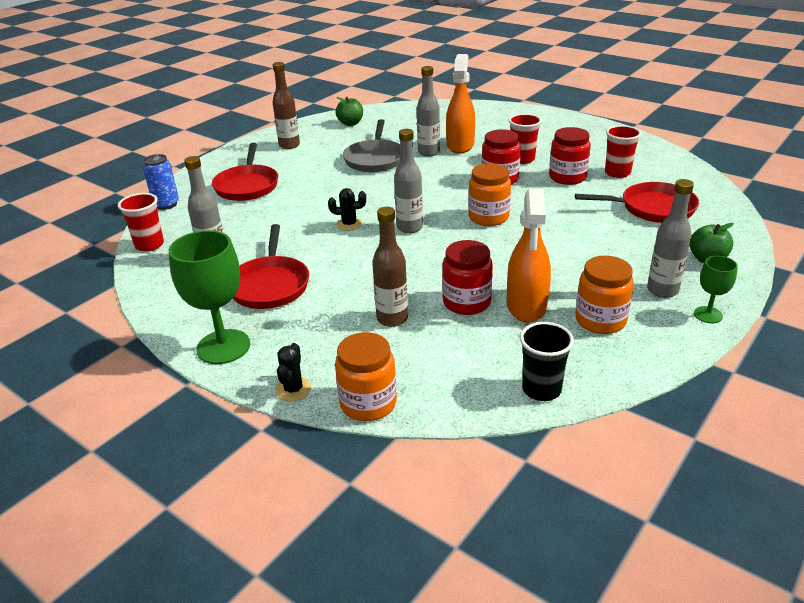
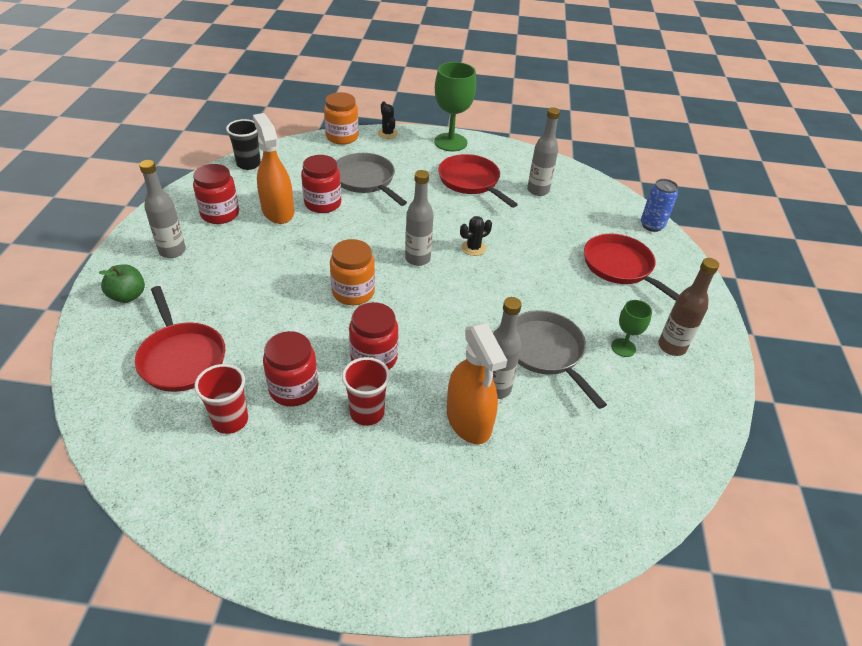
camera: 145 degrees right, 10 degrees up
red cup [118,193,164,252] -> none
green apple [335,97,363,126] -> none
brown bottle [372,207,408,327] -> grey pan [336,153,407,206]
red pan [575,182,699,223] -> red pan turned 90 degrees counterclockwise [135,286,225,392]
orange jar [575,256,634,334] -> red jar [193,164,239,224]
green goblet [694,256,738,323] -> green goblet moved to [611,300,652,357]

